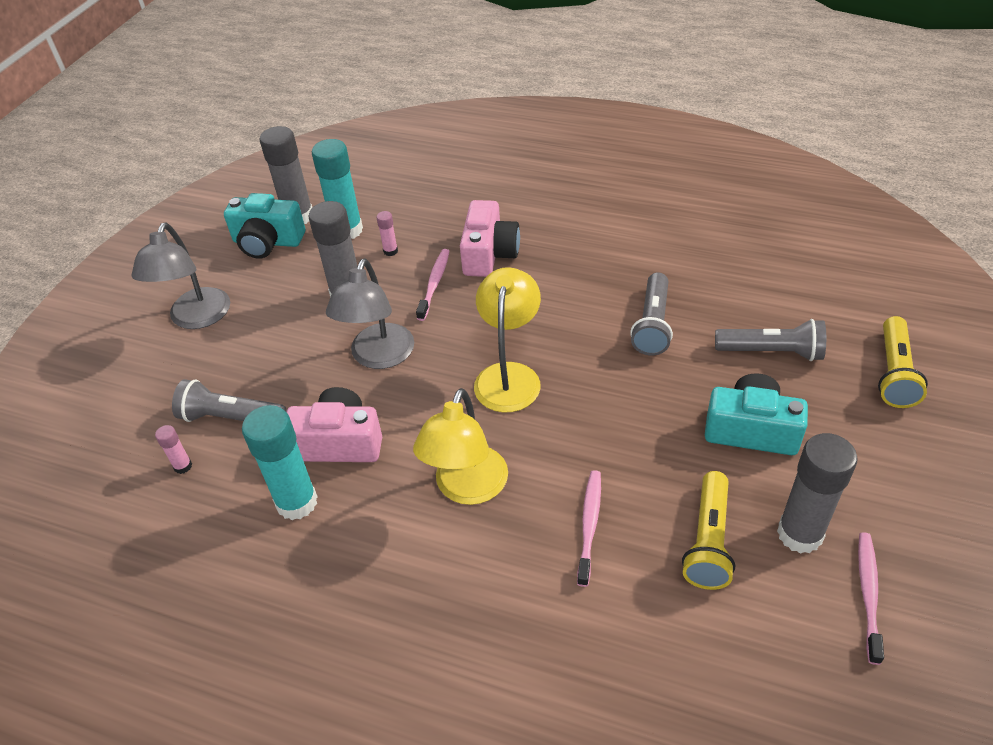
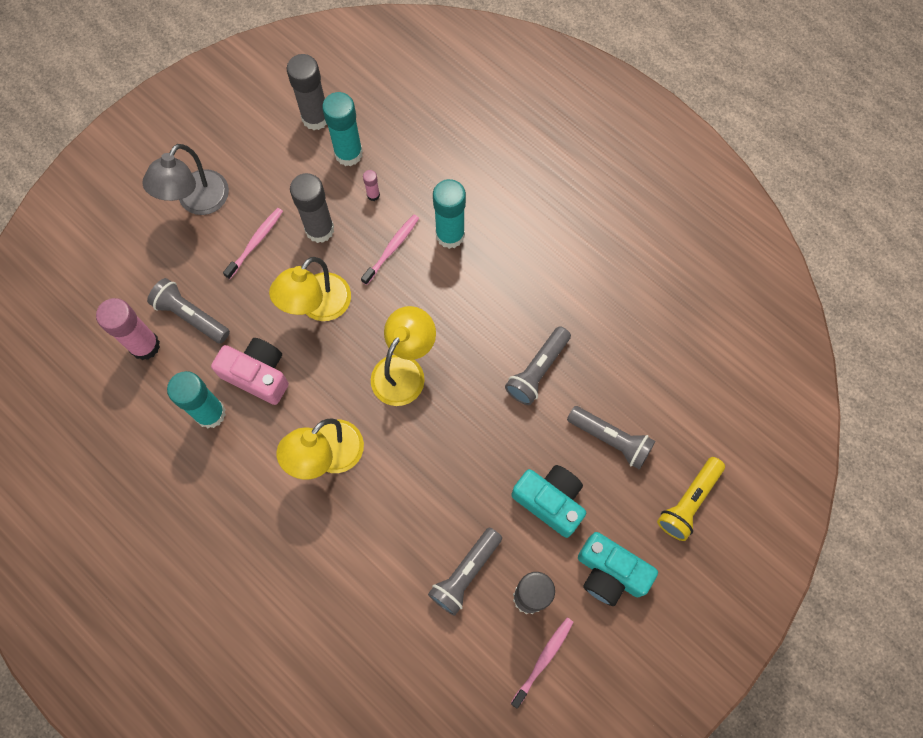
camera: 20 degrees right, 25 degrees up
pink glue stick [155,425,192,474] -> pink glue stick [96,298,160,360], size x2.21
turquoise camera [224,193,305,259] -> turquoise camera moved to [578,532,658,606]
grey lamp [326,258,414,369] -> yellow lamp [269,257,351,321]
pink camera [460,200,520,277] -> turquoise glue stick [433,179,466,249]
pink toothbrush [577,470,601,587] -> pink toothbrush moved to [223,208,283,279]
yellow flashlight [682,471,735,590] -> grey flashlight [428,528,502,616]

